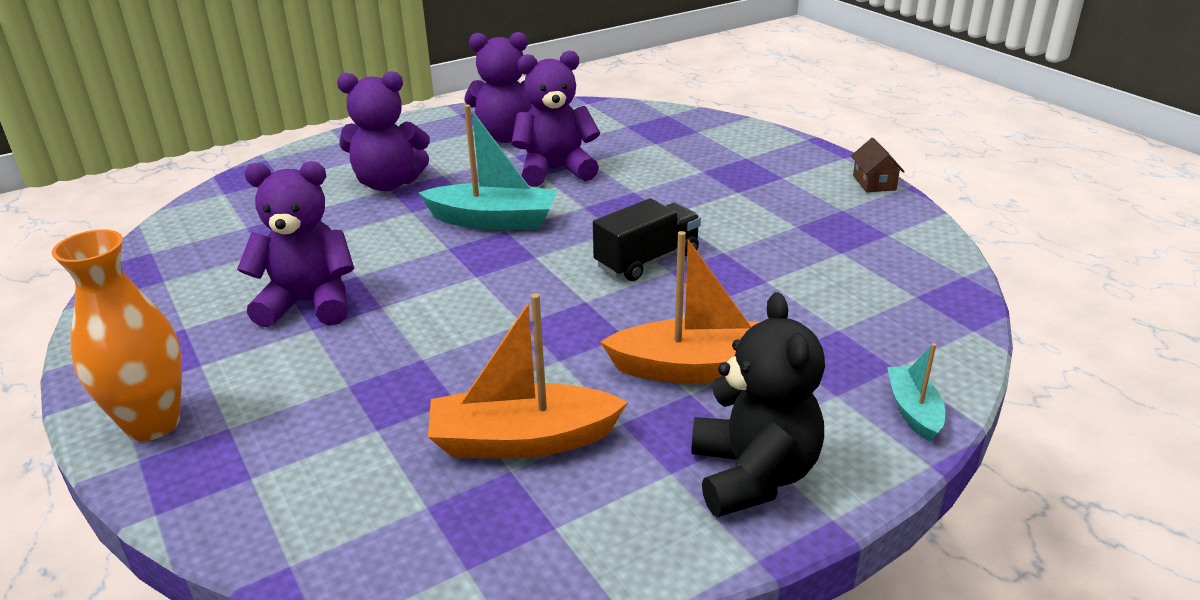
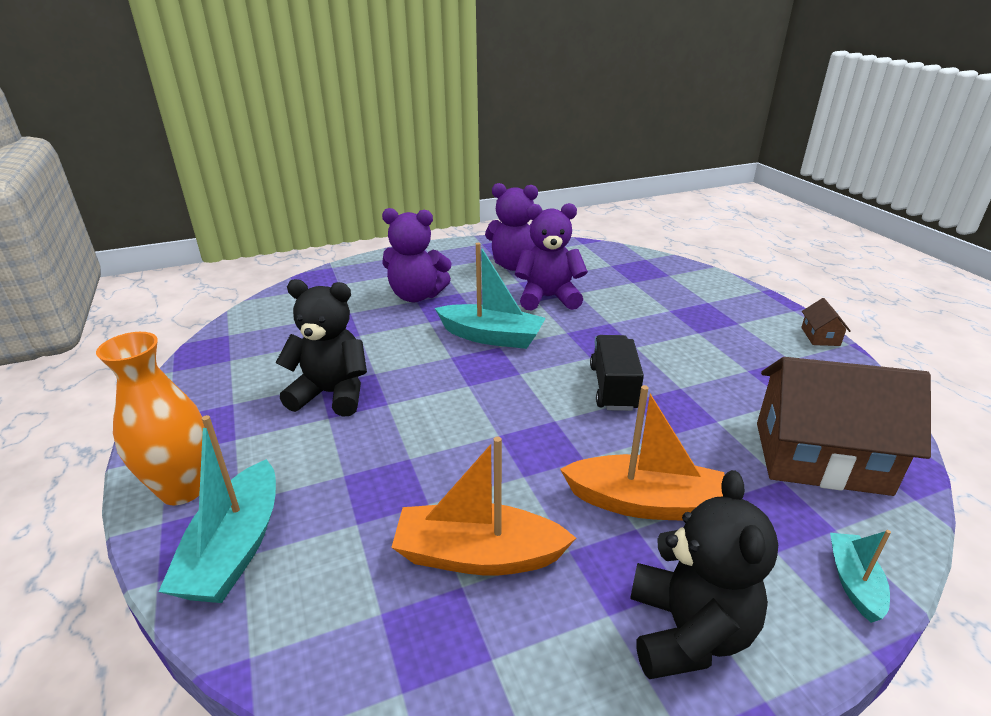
camera: 10 degrees right, 0 degrees up
purple teddy bear [237,161,354,327] -> black teddy bear [276,279,367,417]
black truck [593,198,701,281] -> black truck turned 60 degrees counterclockwise [590,335,644,411]
none -> turquoise boat [159,415,276,603]
none -> brown house [757,357,931,496]

